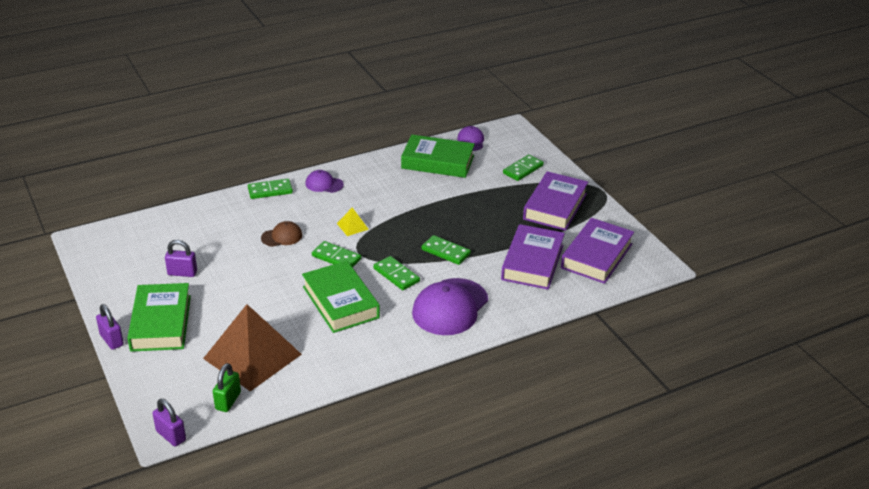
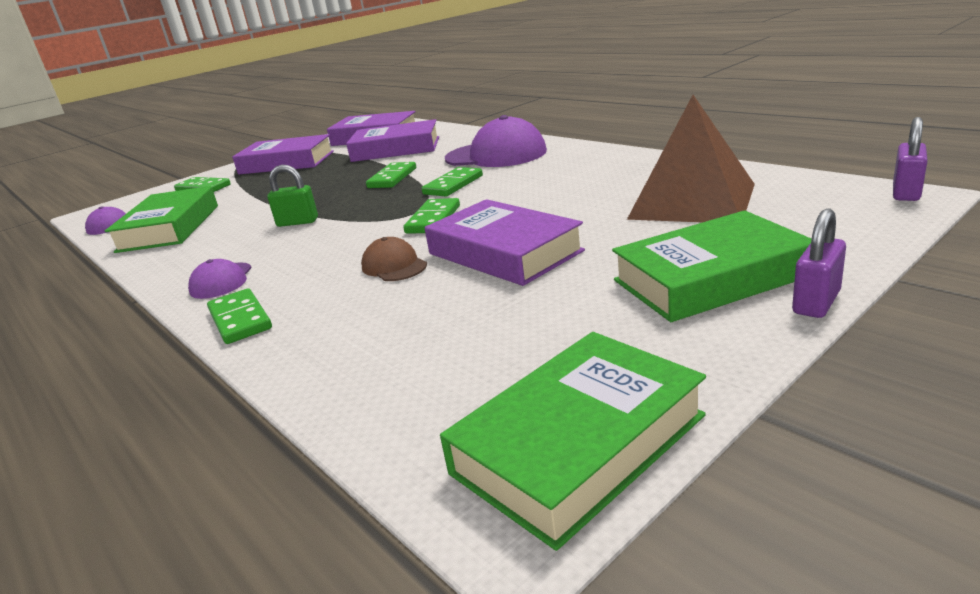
camera: 100 degrees left, 10 degrees down
purple padlock [165,240,197,277] -> none
green padlock [213,363,241,412] -> green padlock moved to [267,165,318,227]
green book [302,261,380,333] -> green book moved to [440,332,706,551]
yellow pyramid [337,207,369,236] -> none
none -> purple book [425,199,585,286]

